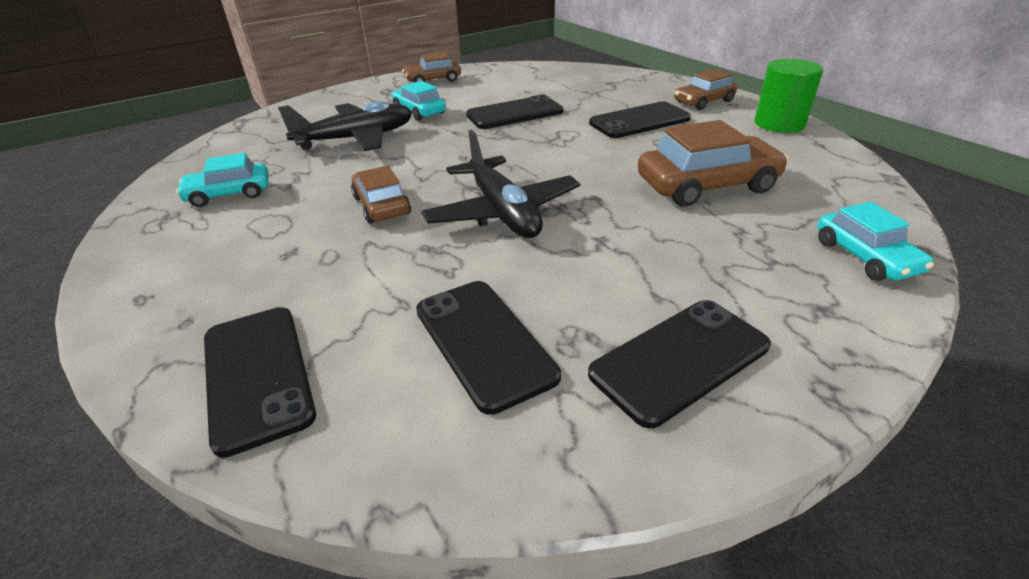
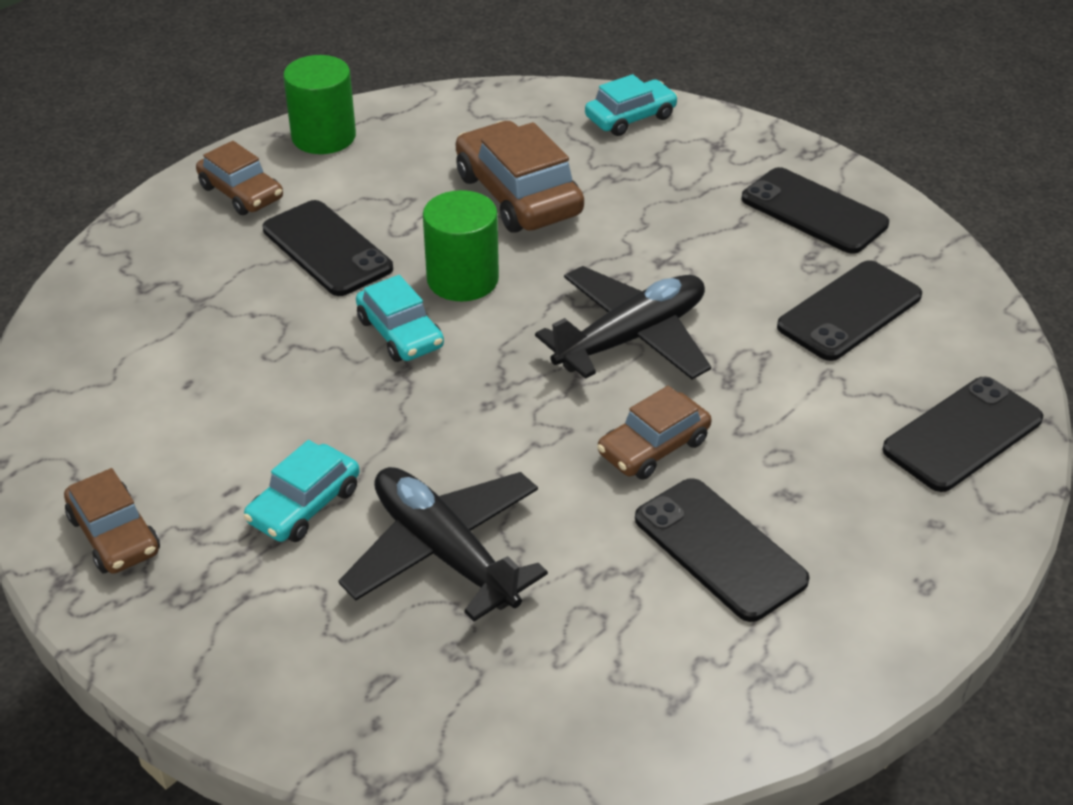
camera: 105 degrees left, 5 degrees up
turquoise car [176,153,269,207] -> turquoise car moved to [356,275,444,362]
black phone [466,94,563,129] -> black phone moved to [635,478,810,622]
none -> green cylinder [423,190,499,301]

